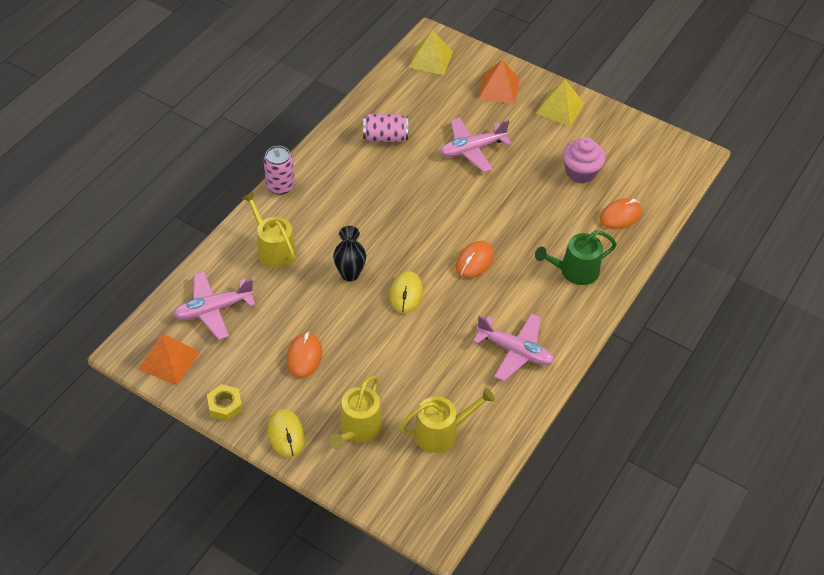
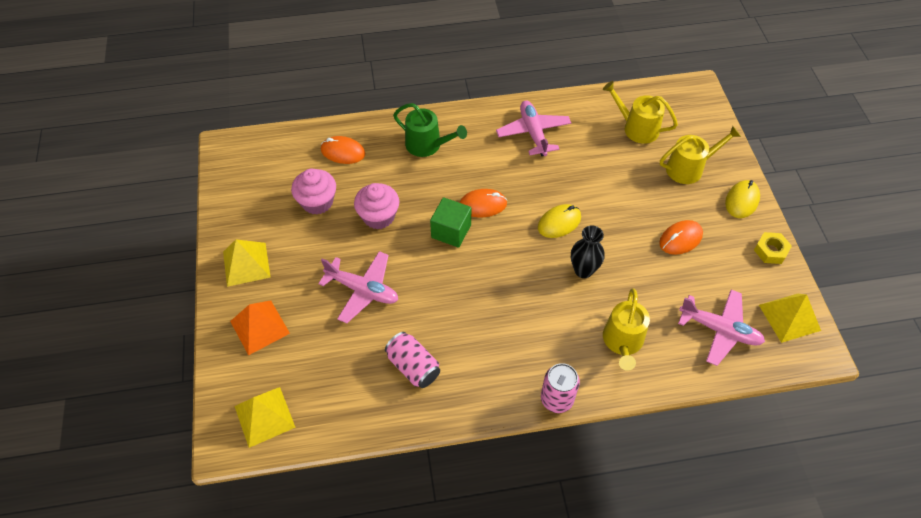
camera: 130 degrees left, 5 degrees up
orange pyramid [138,334,200,385] -> yellow pyramid [759,294,821,343]
none -> pink cupcake [354,183,399,229]
none -> green cube [430,197,471,248]

